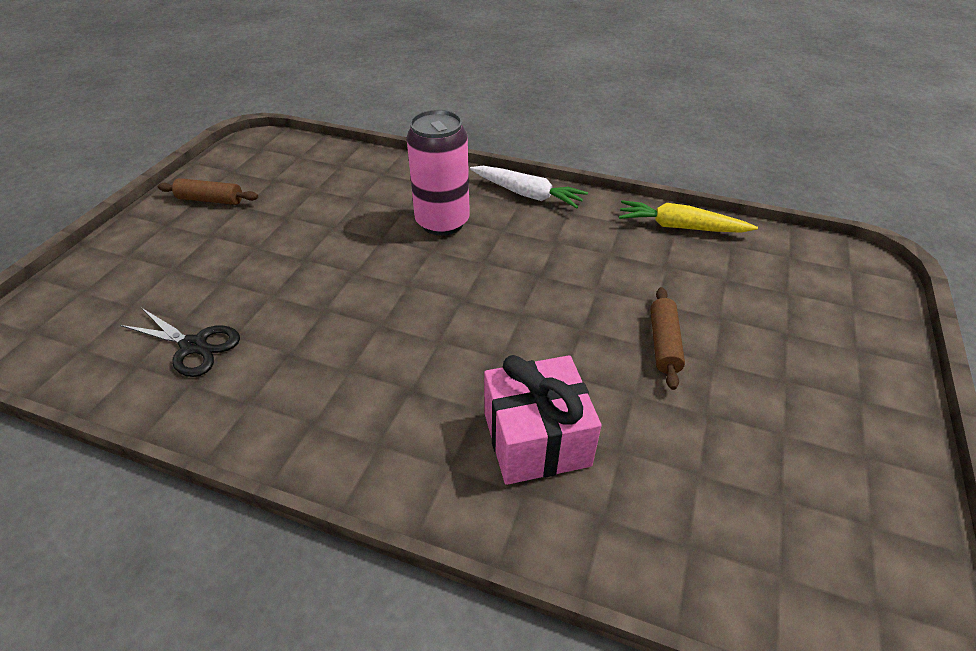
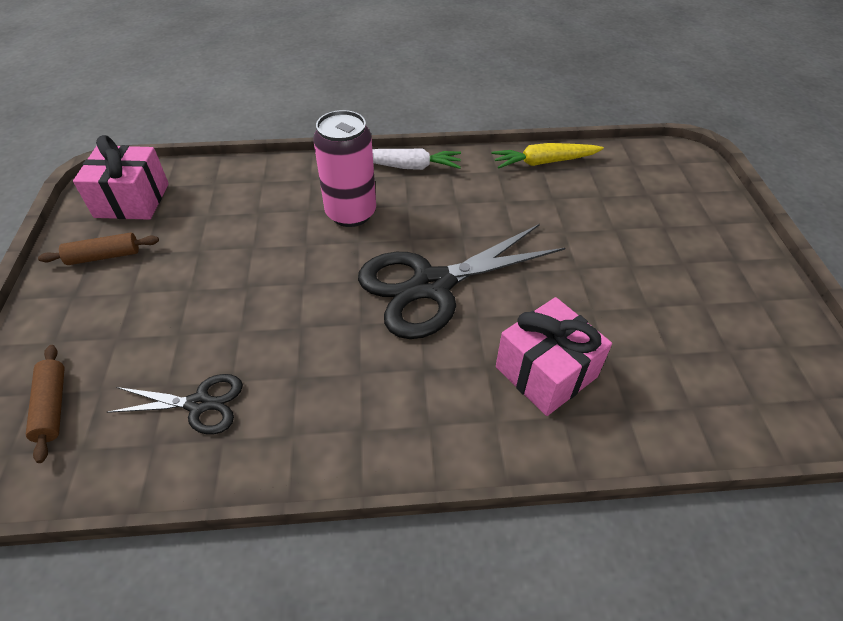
camera: 25 degrees left, 5 degrees up
brown rolling pin [650,287,685,390] -> brown rolling pin moved to [26,345,64,463]
none -> pink gift [73,135,169,220]
none -> black scissors [358,224,565,339]

